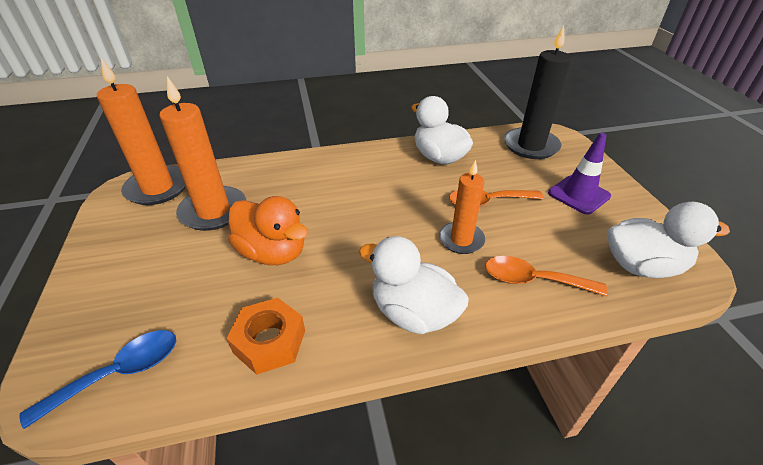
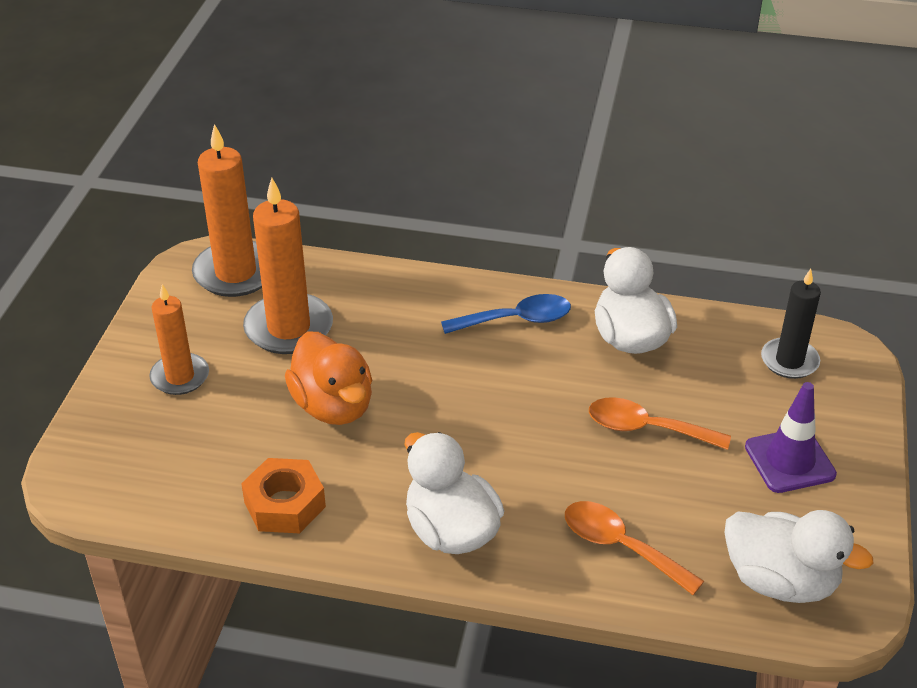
camera: 25 degrees right, 0 degrees up
blue spoon [19,330,176,429] -> blue spoon moved to [441,294,571,334]
orange candle [439,160,485,254] -> orange candle moved to [149,284,209,395]
black candle [504,26,571,159] -> black candle [761,269,821,379], size x0.64

